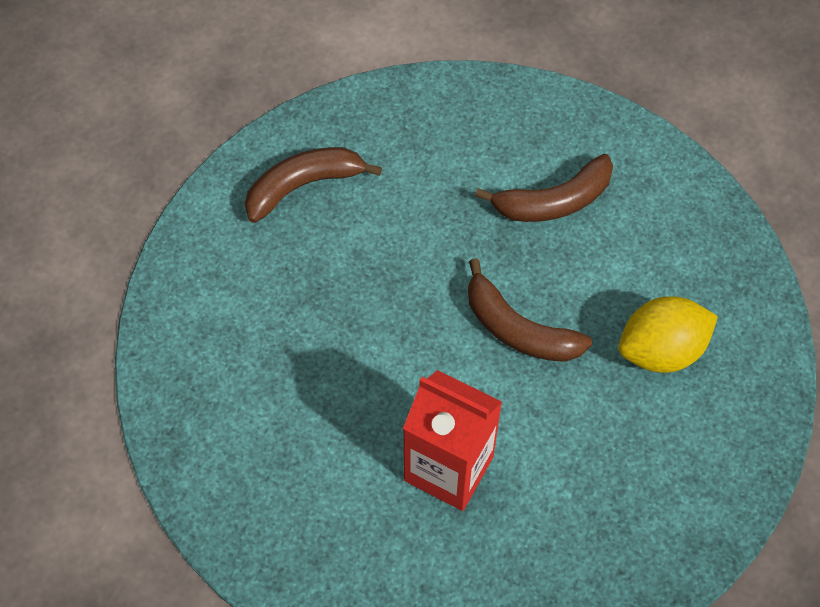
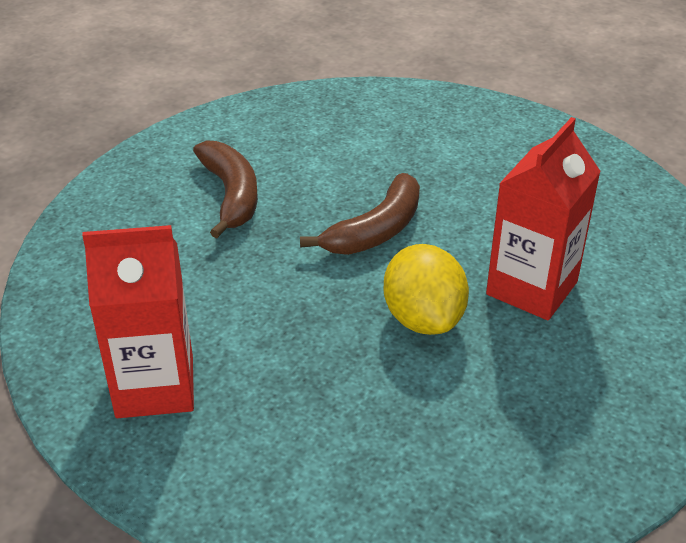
camera: 85 degrees left, 20 degrees down
brown banana [245,147,382,223] -> red carton [82,225,194,418]
yellow lemon [618,296,718,373] -> yellow lemon moved to [383,244,469,335]

